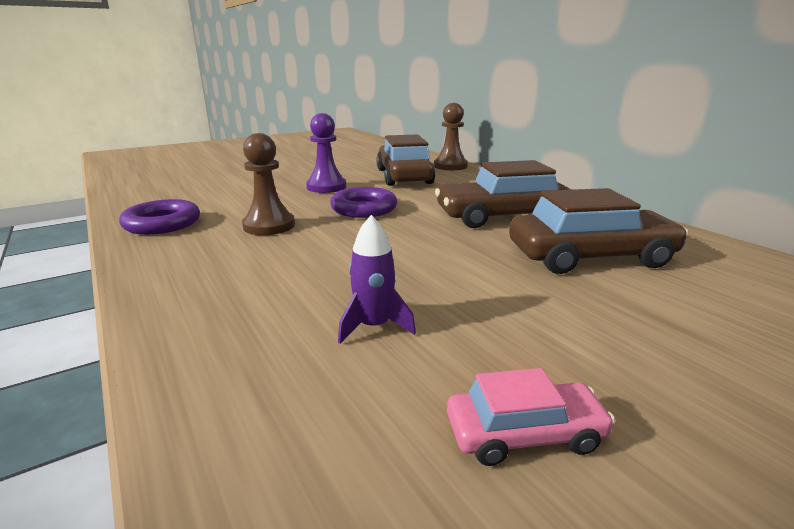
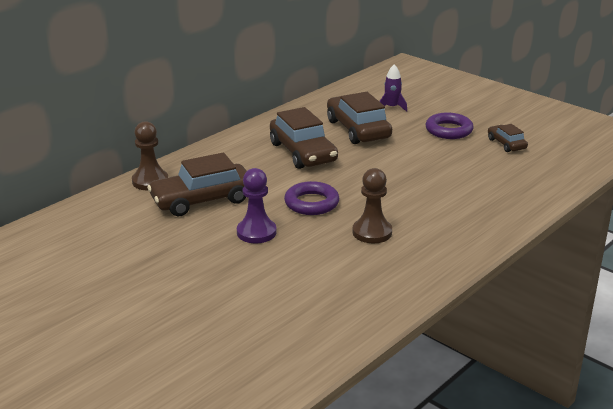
camera: 105 degrees left, 5 degrees up
purple ring [119,199,200,235] -> purple ring moved to [426,112,474,139]
purple rocket [338,215,416,344] -> purple rocket moved to [379,64,407,112]
pink car [447,368,615,466] -> brown car [488,124,528,152]

